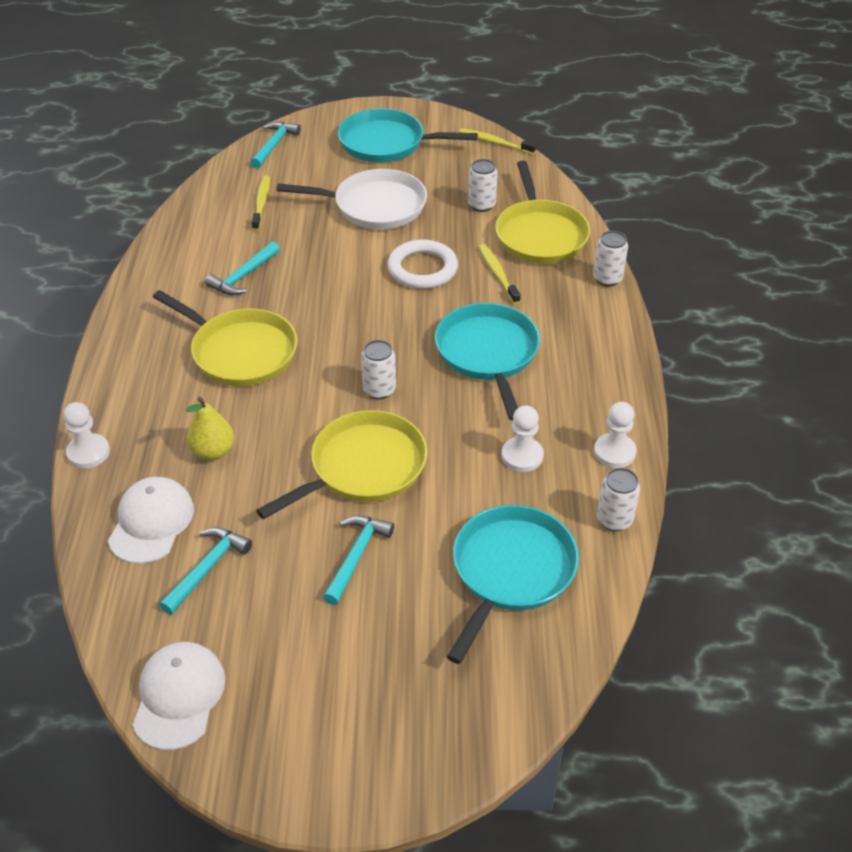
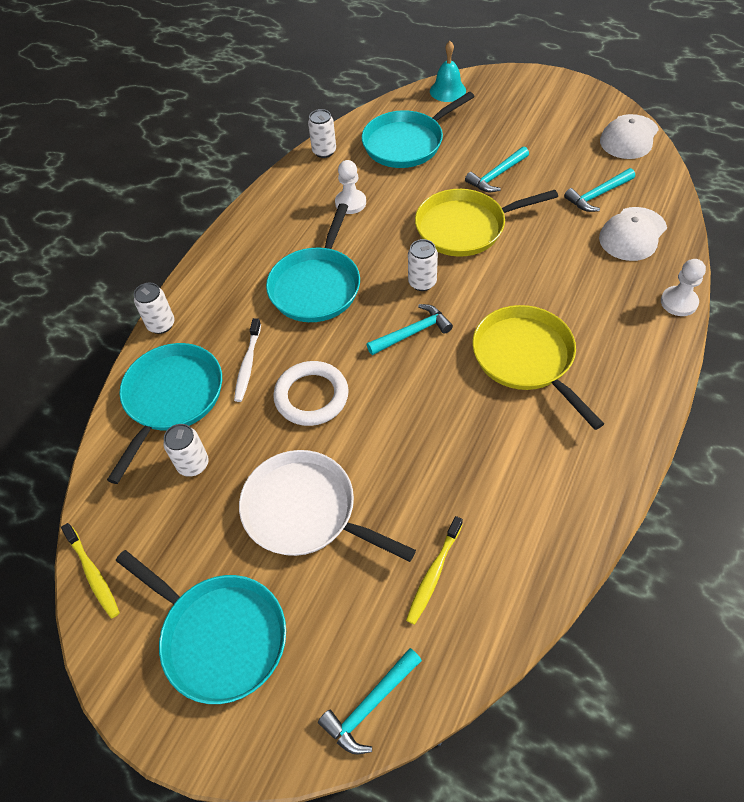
camera: 150 degrees left, 10 degrees up
yellow pear [186,397,234,460] -> none
turquoise hammer [205,241,280,296] -> turquoise hammer moved to [367,304,453,355]
yellow toothbrush [479,244,521,304] -> white toothbrush [234,318,261,402]
yellow pan [495,161,590,264] -> turquoise pan [107,343,222,484]
white pawn [594,402,637,468] -> none
none -> turquoise bell [430,41,466,102]

